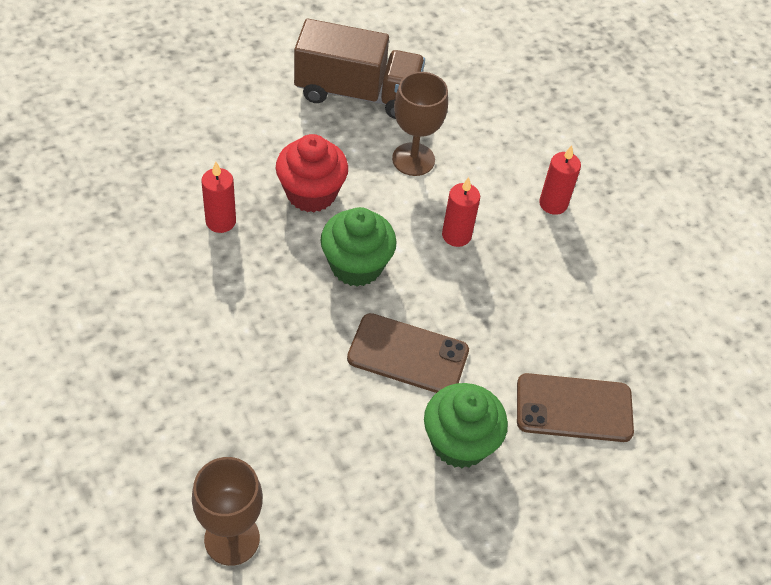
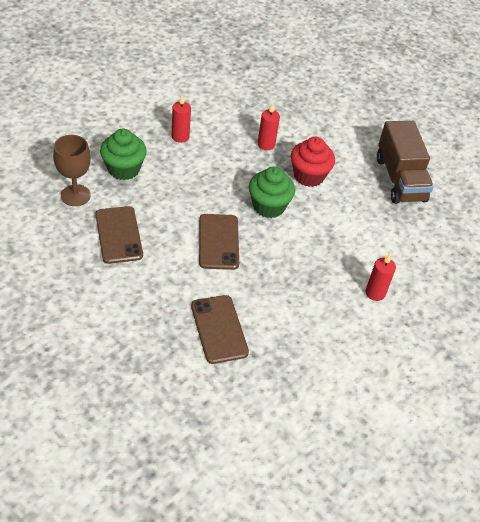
camera: 70 degrees right, 5 degrees down
brown goblet [392,72,448,176] -> none
green cupcake [424,383,508,468] -> green cupcake moved to [100,129,147,180]
red candle [442,177,480,247] -> red candle moved to [172,94,191,143]
none -> brown phone [95,206,143,264]

